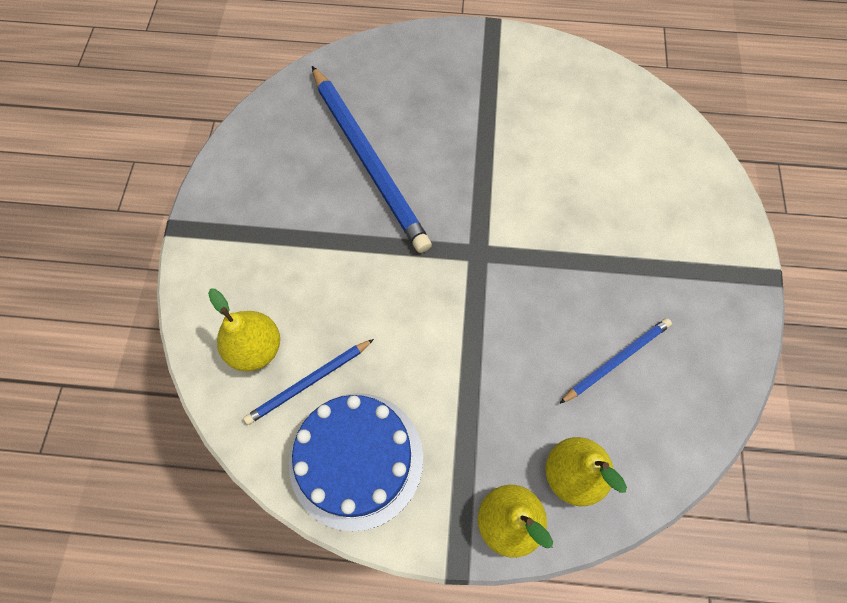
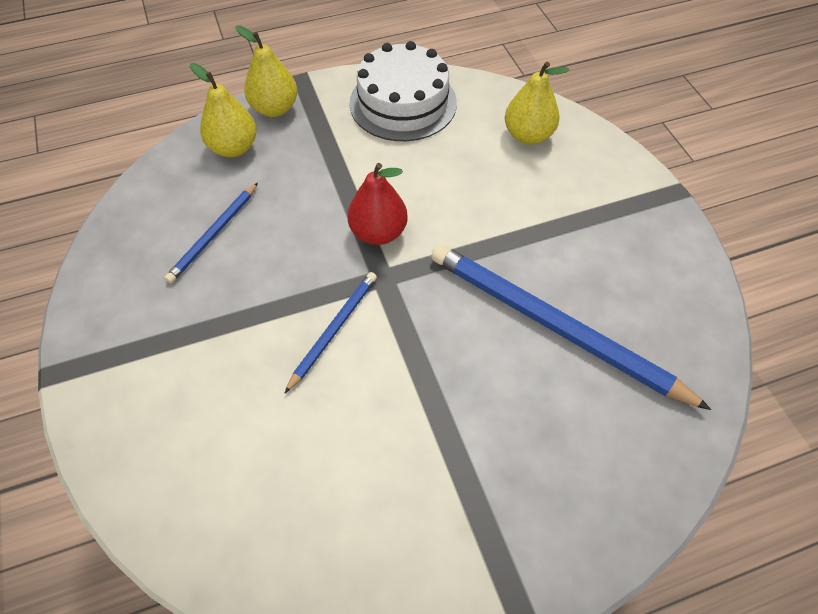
camera: 155 degrees right, 10 degrees down
blue pencil [243,339,374,425] -> blue pencil moved to [284,272,377,394]
blue cake [289,393,423,531] -> white cake [349,41,457,141]
none -> red pear [347,163,408,245]

